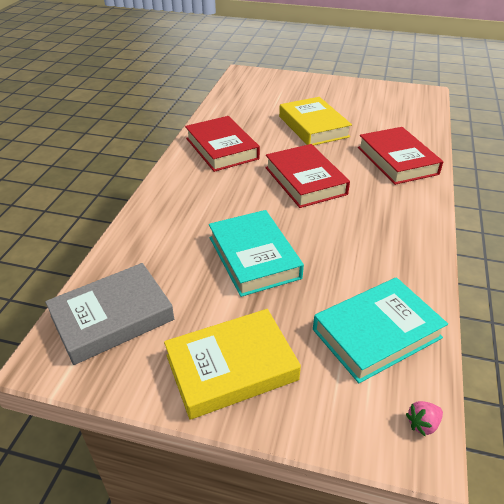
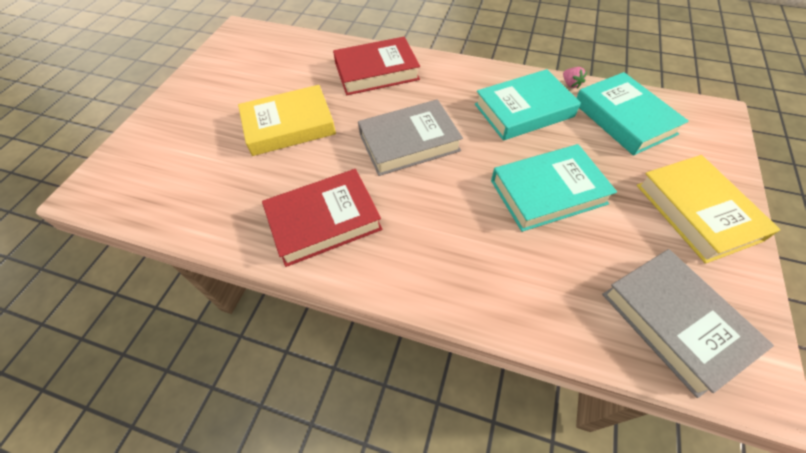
camera: 85 degrees left, 15 degrees up
red book [265,144,350,208] -> grey book [358,99,463,176]
pink strawberry [406,401,443,436] -> pink strawberry moved to [563,67,587,89]
none -> turquoise book [475,69,581,141]

